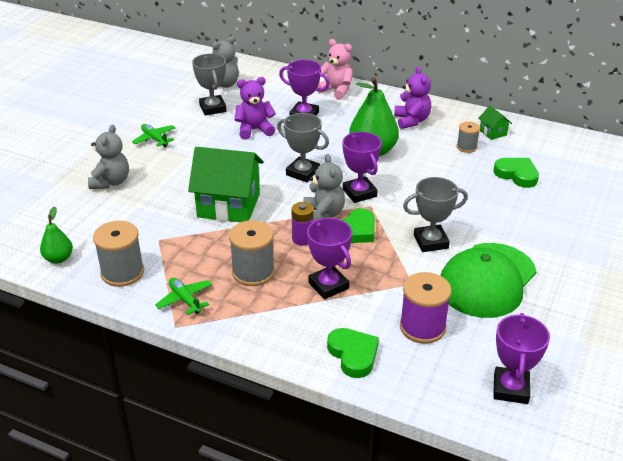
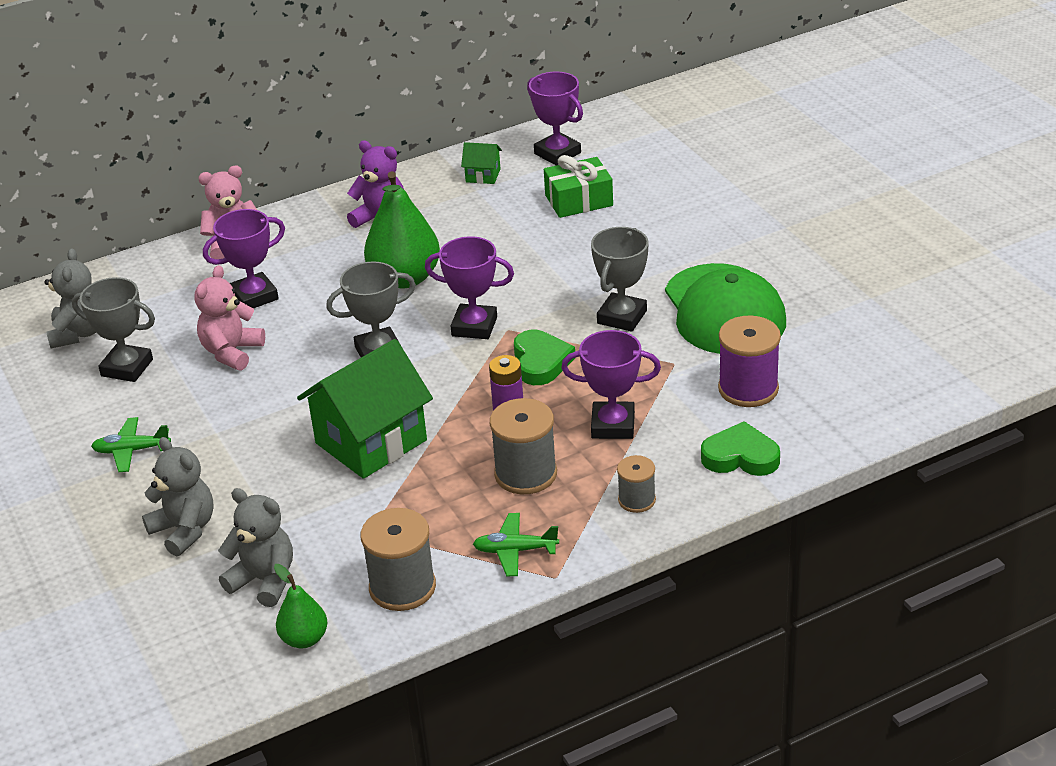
camera: 50 degrees left, 0 degrees up
purple teddy bear [235,77,276,140] -> pink teddy bear [195,265,265,371]
grey teddy bear [303,154,345,220] -> grey teddy bear moved to [218,488,293,607]
grey spool [457,121,480,153] -> grey spool moved to [617,455,656,513]
purple trophy [493,313,550,404] -> purple trophy moved to [527,72,583,165]
green heart [494,158,539,188] -> green gift [544,155,613,218]

